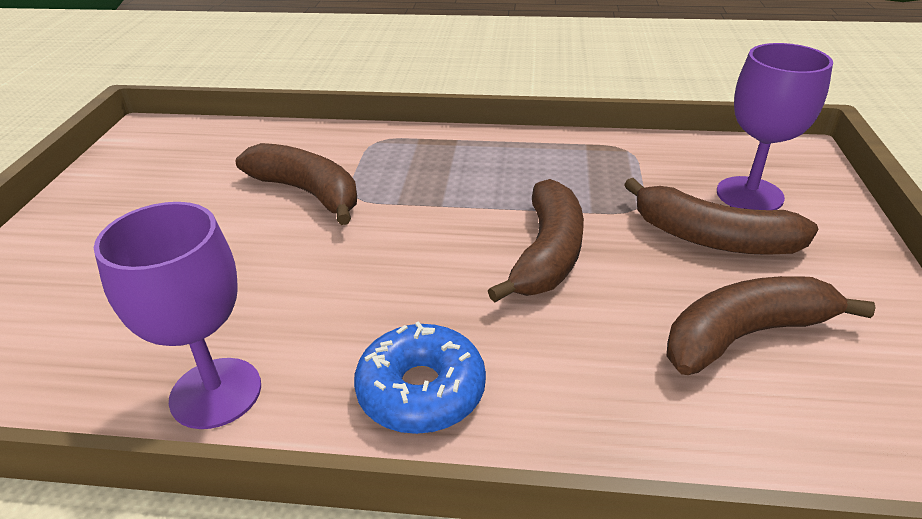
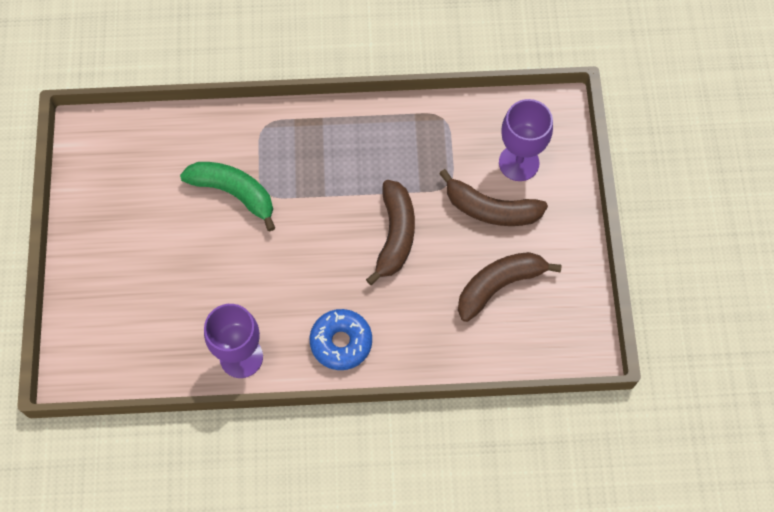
camera: 10 degrees left, 30 degrees up
brown banana [236,143,357,225] -> green banana [180,162,275,231]

